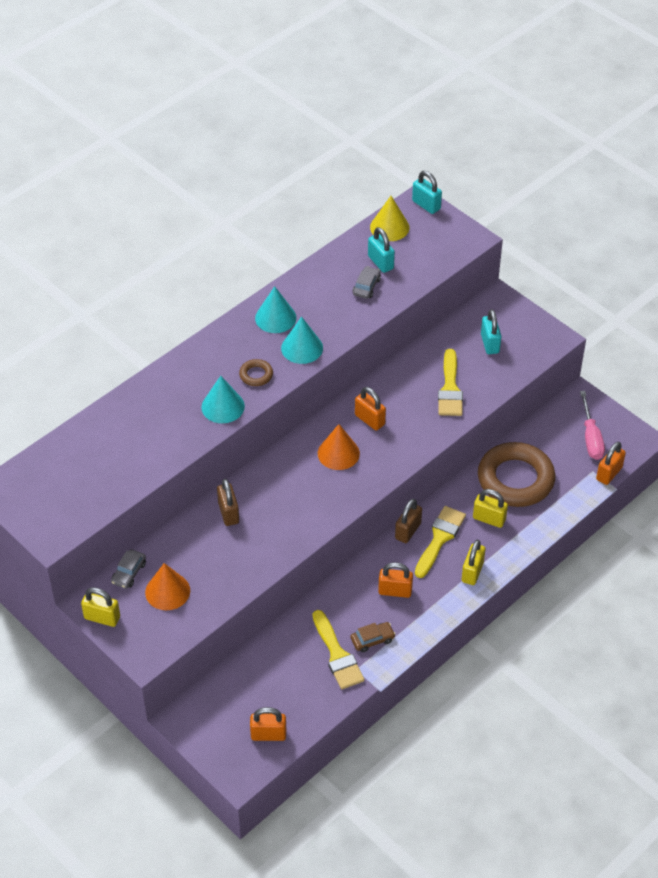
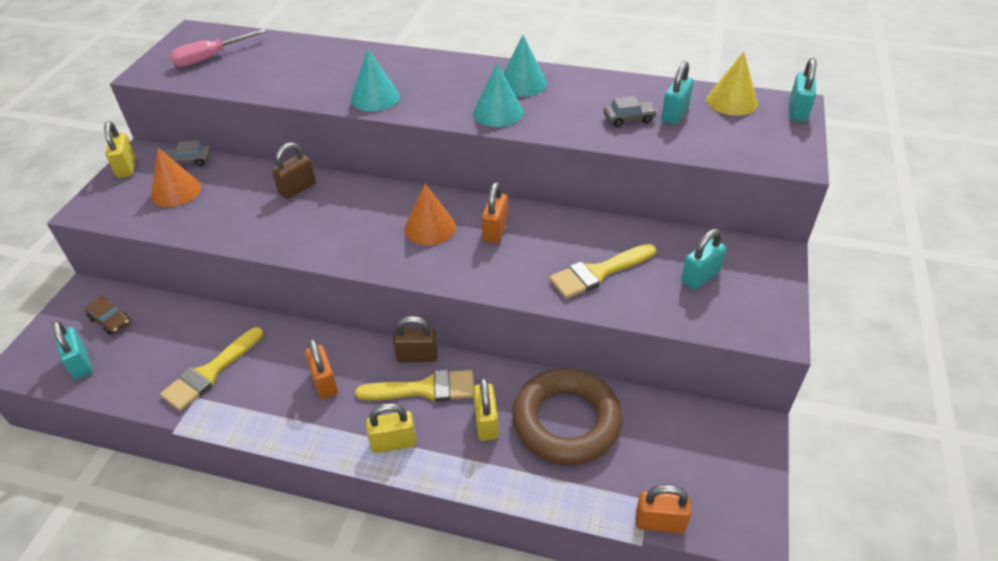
camera: 60 degrees right, 5 degrees down
brown ring [239,359,273,386] -> none
orange padlock [250,707,286,741] -> turquoise padlock [52,321,92,379]
brown car [350,622,395,652] -> brown car moved to [85,296,131,335]
pink screwdriver [580,391,605,460] -> pink screwdriver moved to [170,29,266,67]

